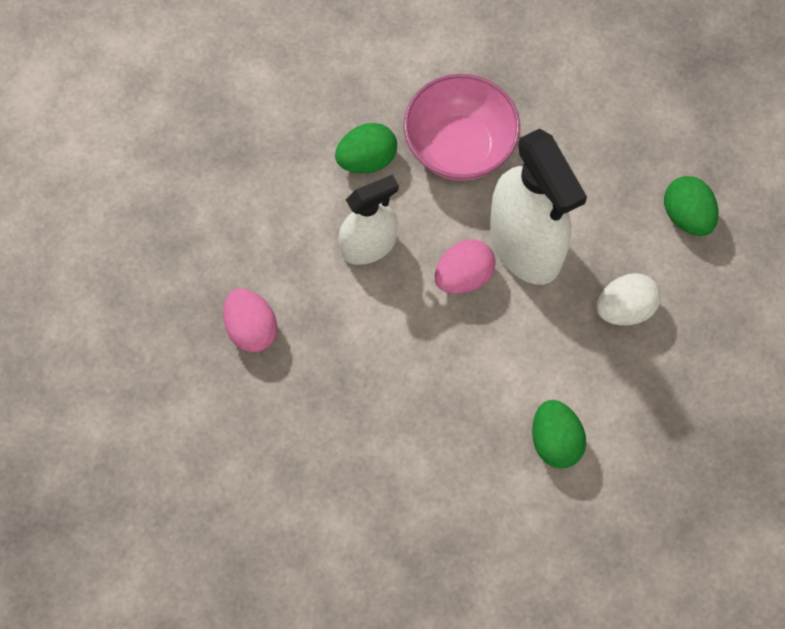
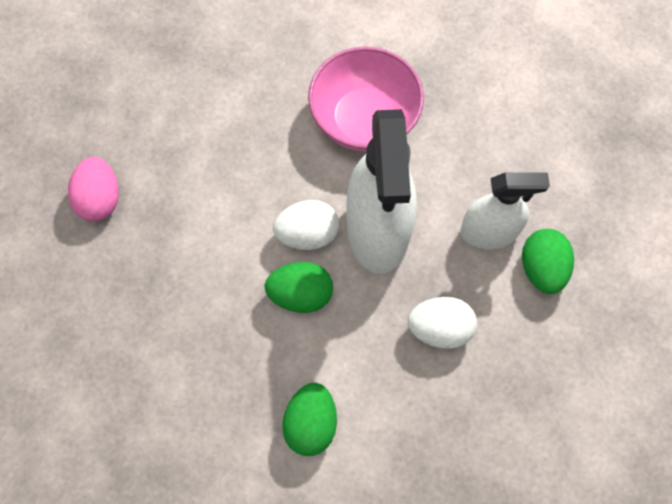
camera: 25 degrees right, 0 degrees up
green egg [335,123,397,173] -> green egg moved to [264,262,333,313]
white spray bottle [339,174,399,265] -> white spray bottle moved to [460,172,550,249]
pink egg [434,239,496,294] -> white egg [273,200,339,250]

